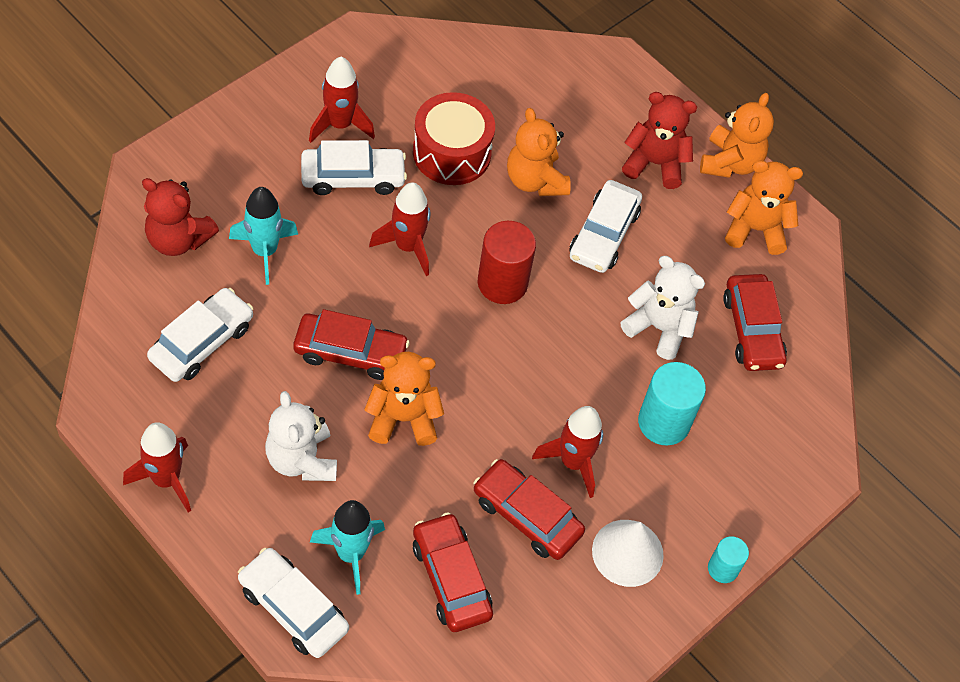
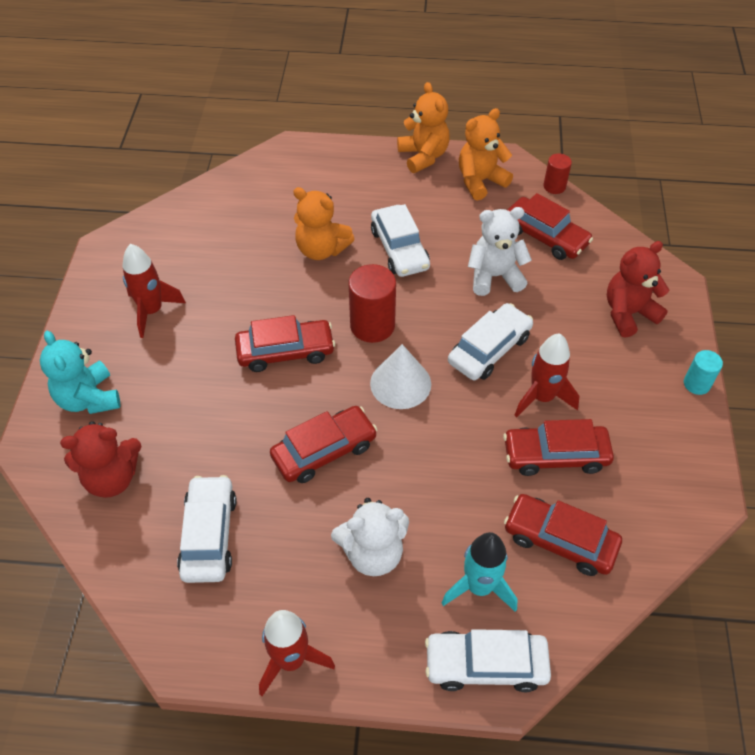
camera: 35 degrees left, 5 degrees down
turquoise rocket [229,187,298,285] -> none
white teddy bear [265,391,337,481] -> white teddy bear turned 45 degrees counterclockwise [331,498,409,576]
white car [301,140,407,195] -> white car moved to [448,303,533,380]
orange teddy bear [365,352,444,446] -> none
red rocket [369,182,430,276] -> red car [235,315,335,372]
red drum [413,92,495,185] -> none
white cone [592,520,664,587] -> white cone moved to [370,344,431,409]
red teddy bear [622,92,697,189] -> red teddy bear moved to [607,241,670,338]
turquoise cylinder [638,362,706,446] -> none
none -> turquoise teddy bear [40,331,120,414]
none -> red cylinder [543,153,572,194]

